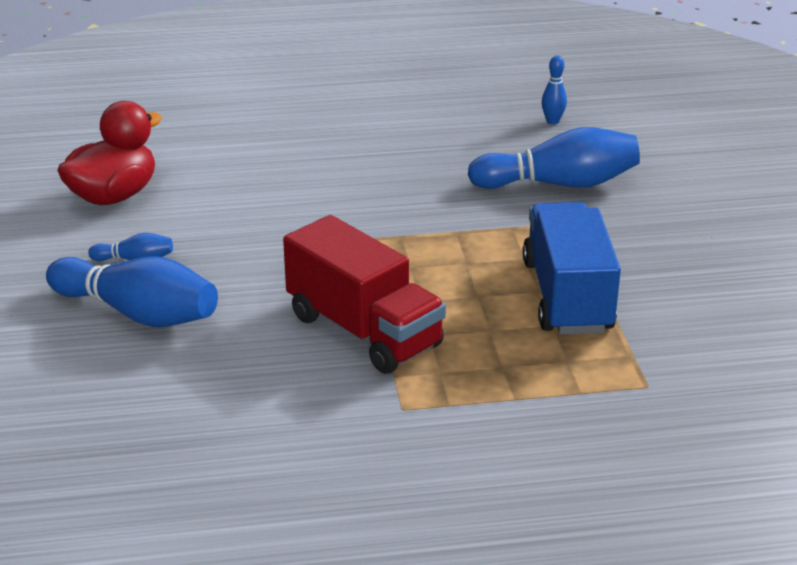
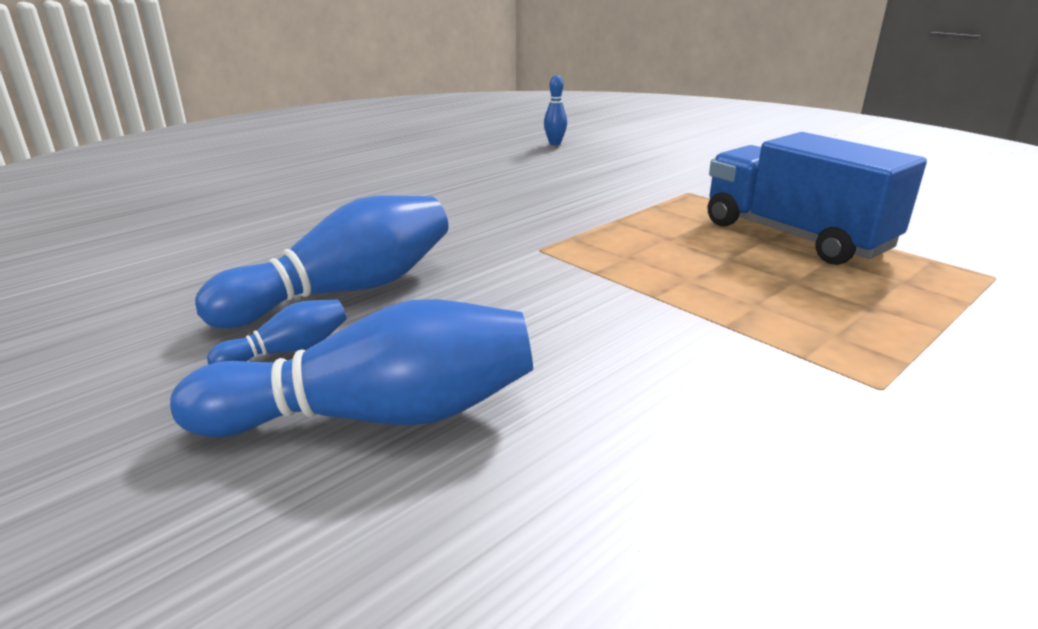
camera: 35 degrees left, 5 degrees down
red duck [57,101,162,205] -> none
red truck [283,215,446,374] -> none
blue bowling pin [468,127,640,189] -> blue bowling pin moved to [195,195,448,328]

